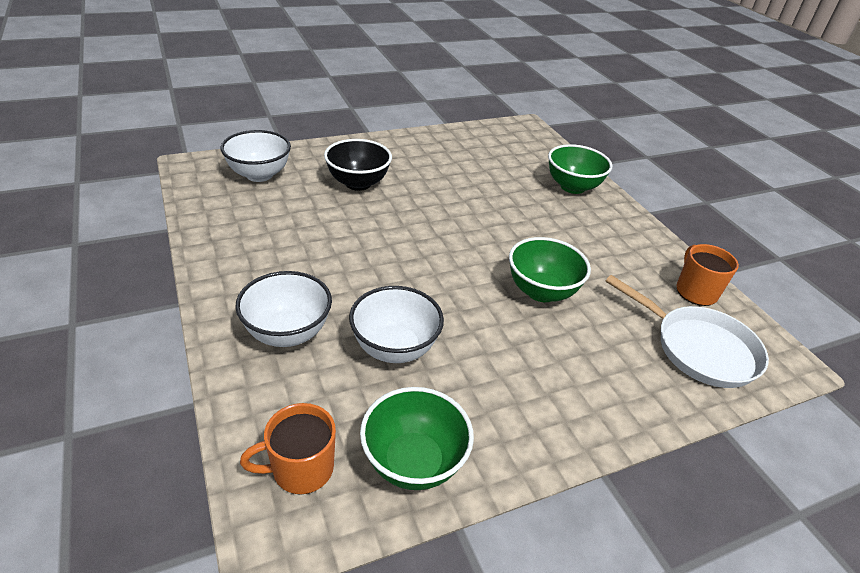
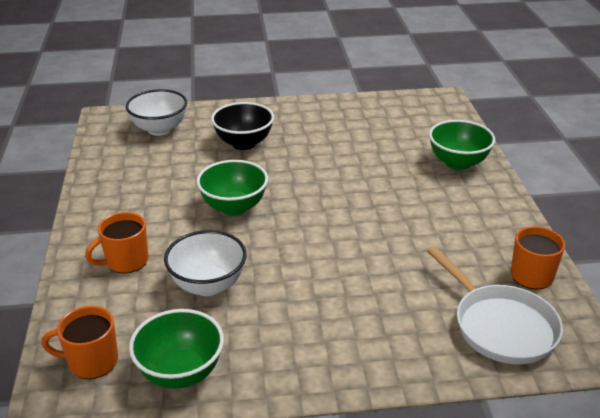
camera: 20 degrees right, 5 degrees down
white bowl [235,271,332,347] -> orange mug [85,212,148,274]
green bowl [509,237,591,302] -> green bowl moved to [197,160,268,216]

